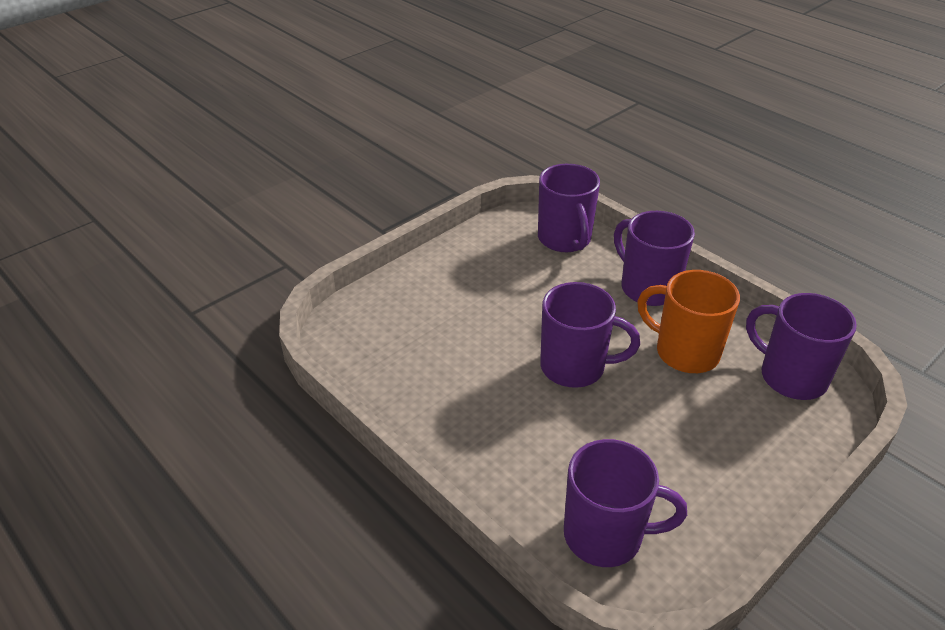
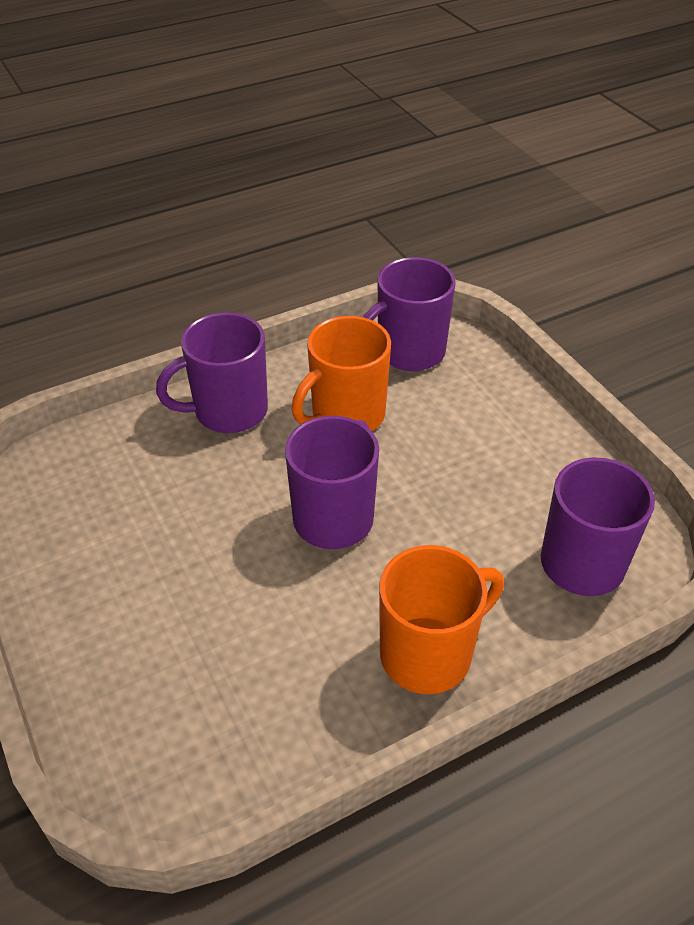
camera: 75 degrees left, 5 degrees up
purple mug [538,164,600,252] -> none
none -> orange mug [379,545,504,694]

